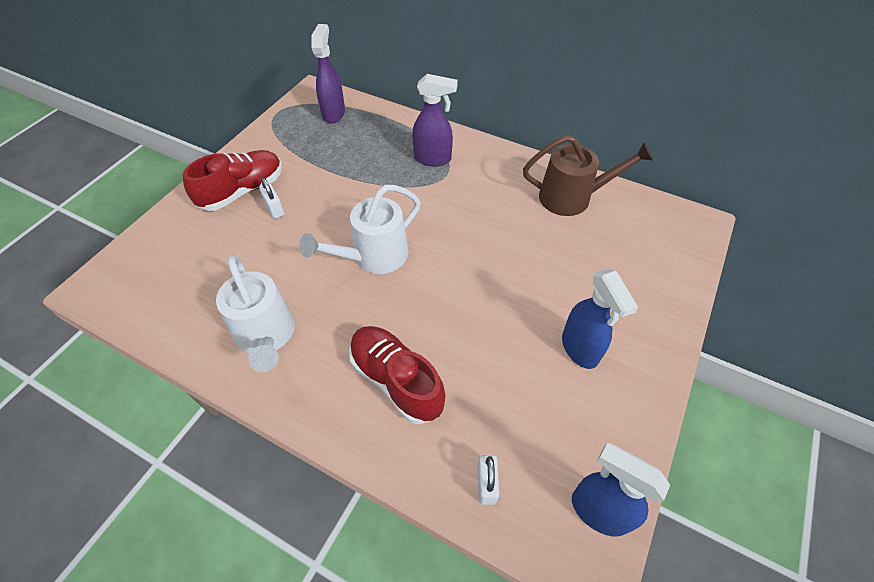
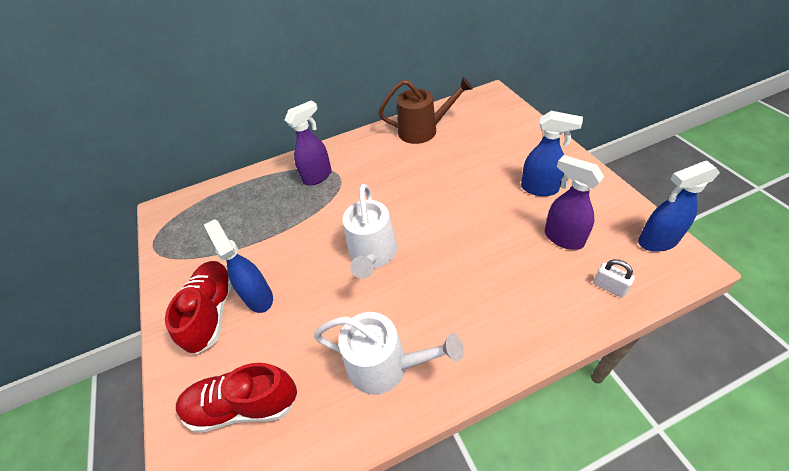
camera: 45 degrees left, 5 degrees down
white padlock [259,178,285,219] -> blue spray bottle [204,219,273,313]
purple spray bottle [311,24,345,123] -> purple spray bottle moved to [545,155,604,250]
red shoe [349,326,445,424] -> red shoe moved to [176,363,298,433]
brown watering can [523,135,653,216] -> brown watering can turned 45 degrees clockwise [378,77,473,144]

